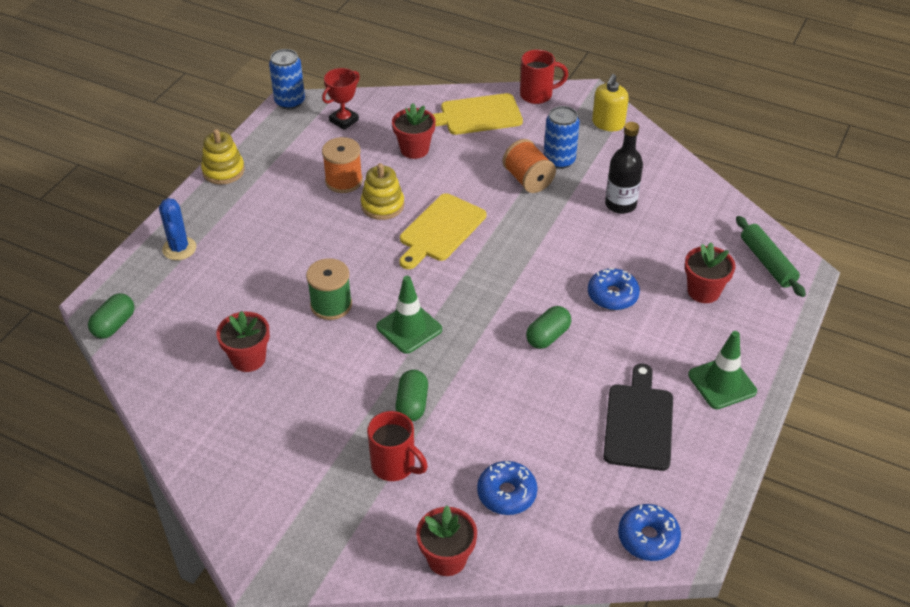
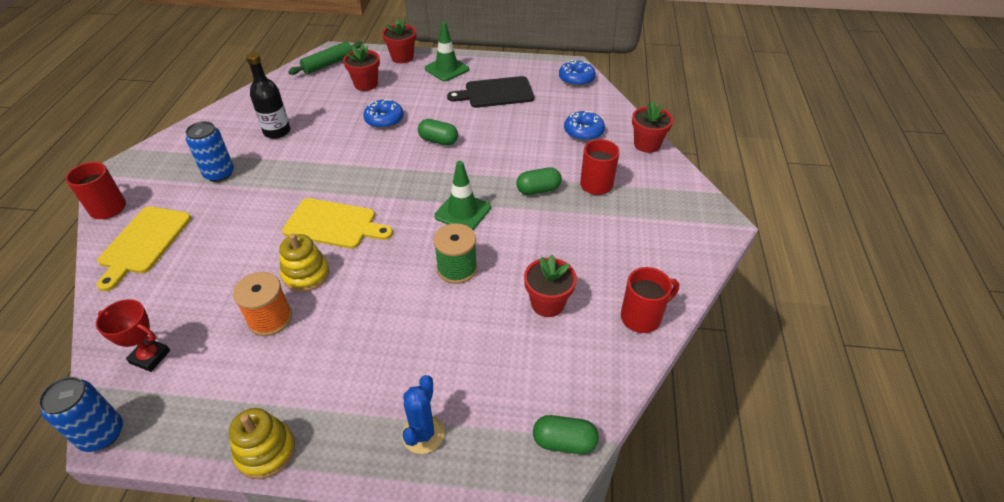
camera: 110 degrees left, 0 degrees up
blue cactus [159,198,196,260] -> blue cactus turned 45 degrees counterclockwise [402,375,445,454]
red flower pot [392,103,436,159] -> red flower pot moved to [382,19,416,63]
yellow cutting board [433,93,523,135] -> yellow cutting board turned 45 degrees clockwise [97,206,191,291]
orange spool [503,139,556,193] -> none
yellow soap dispenser [592,74,629,131] -> none
none -> red mug [621,267,679,333]

